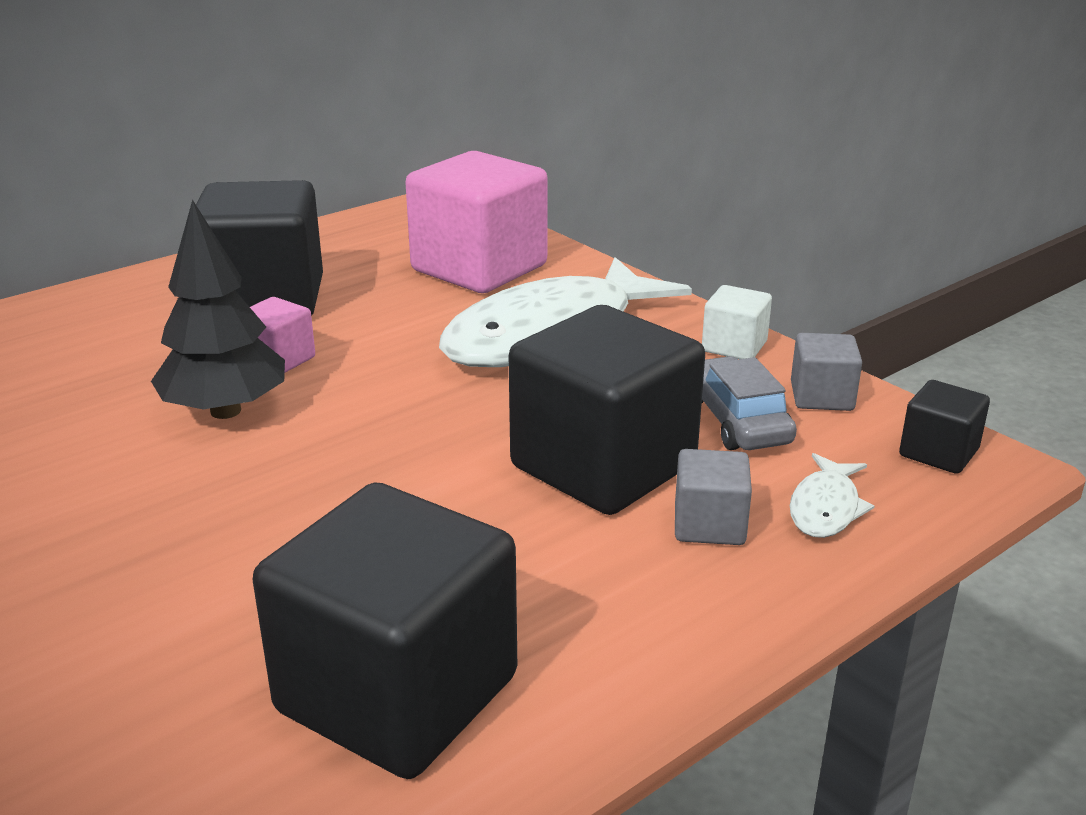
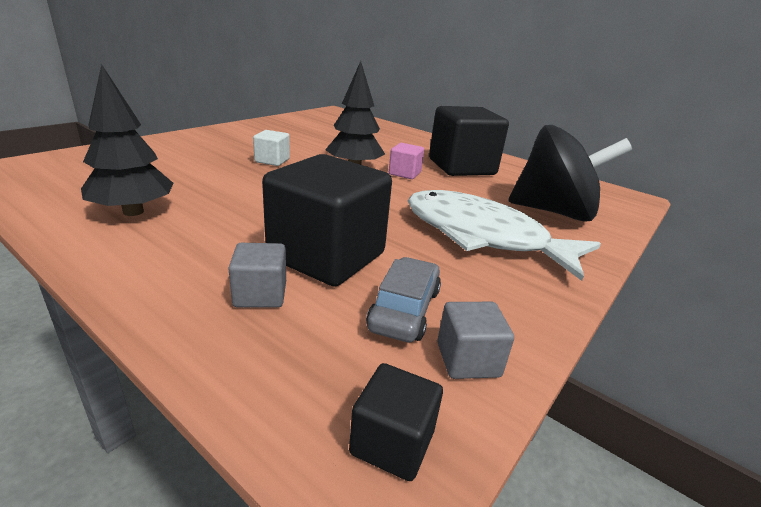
camera: 75 degrees right, 0 degrees up
black cube [253,482,517,779] -> black tree [81,64,174,216]
pink cube [405,151,548,293] -> black spinning top [508,125,632,222]
white cube [702,285,772,359] -> white cube moved to [253,130,290,166]
grey car [702,356,797,450] -> grey car turned 45 degrees counterclockwise [366,257,441,342]
white fish [790,453,875,538] -> none

